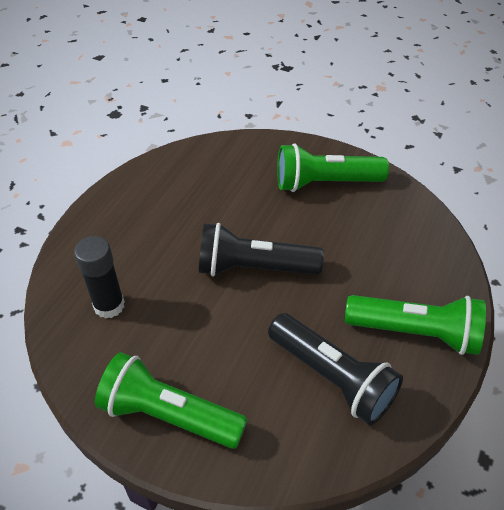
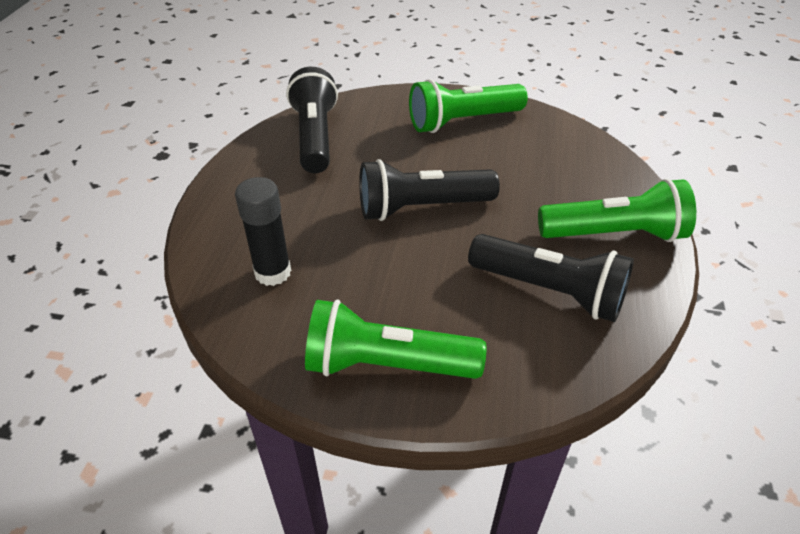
camera: 15 degrees left, 5 degrees down
none -> black flashlight [286,67,338,173]

